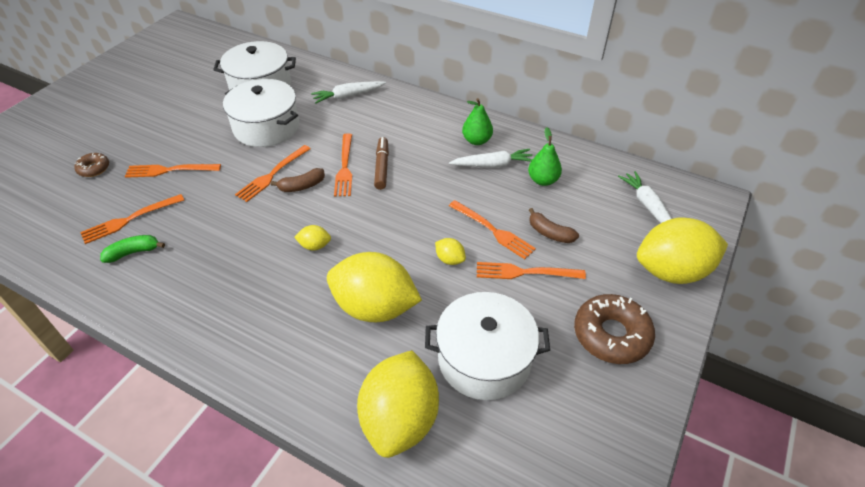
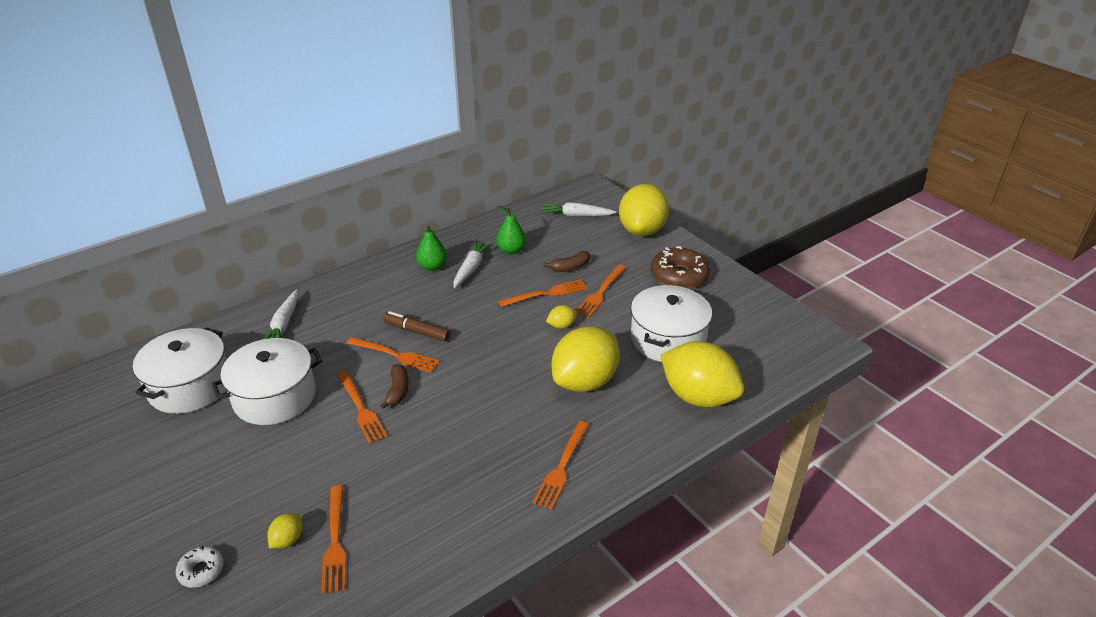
camera: 65 degrees left, 10 degrees down
brown donut [74,153,109,177] -> white donut [176,546,224,588]
green banana [100,235,165,263] -> none
orange fork [125,164,221,178] -> orange fork moved to [533,421,589,510]
yellow lemon [294,225,331,251] -> yellow lemon moved to [267,513,302,549]

